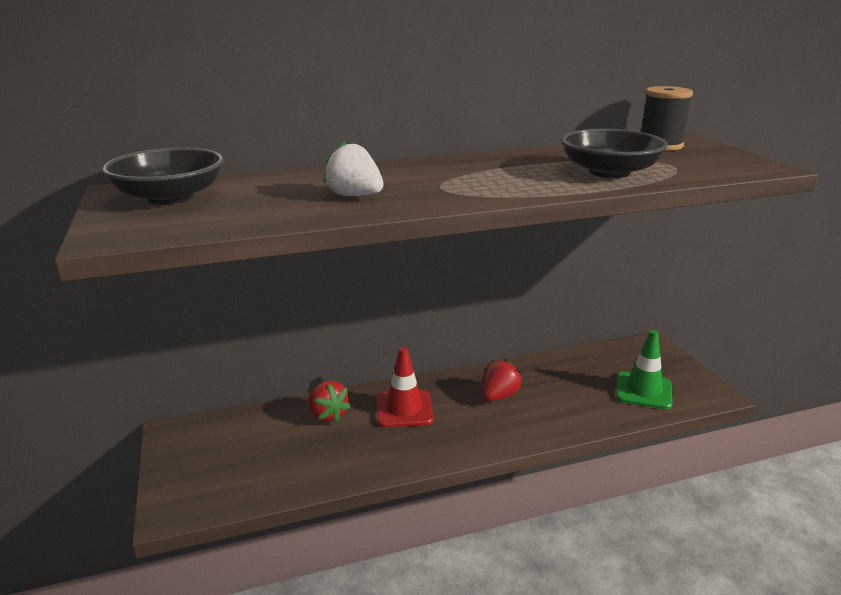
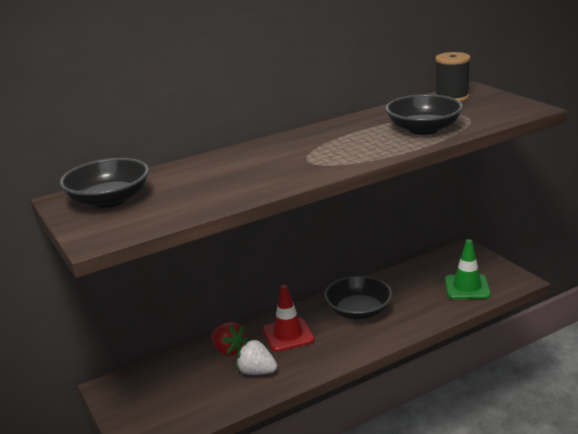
camera: 10 degrees left, 0 degrees up
white strawberry [323,141,383,196] -> white strawberry moved to [236,339,277,375]
red strawberry [482,359,522,402] -> black bowl [324,276,392,320]

